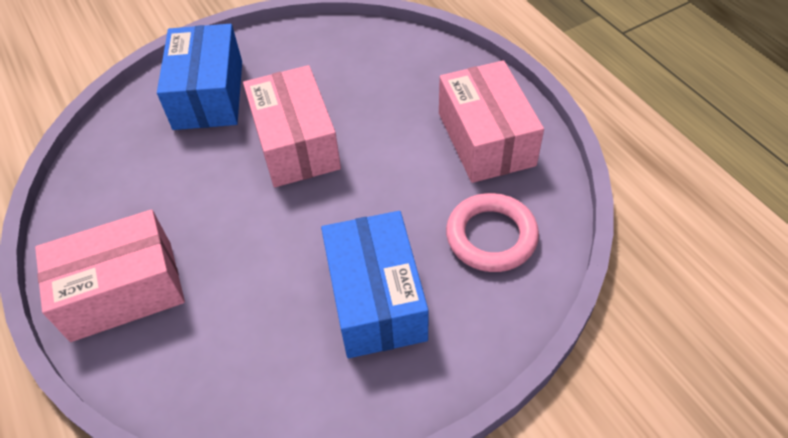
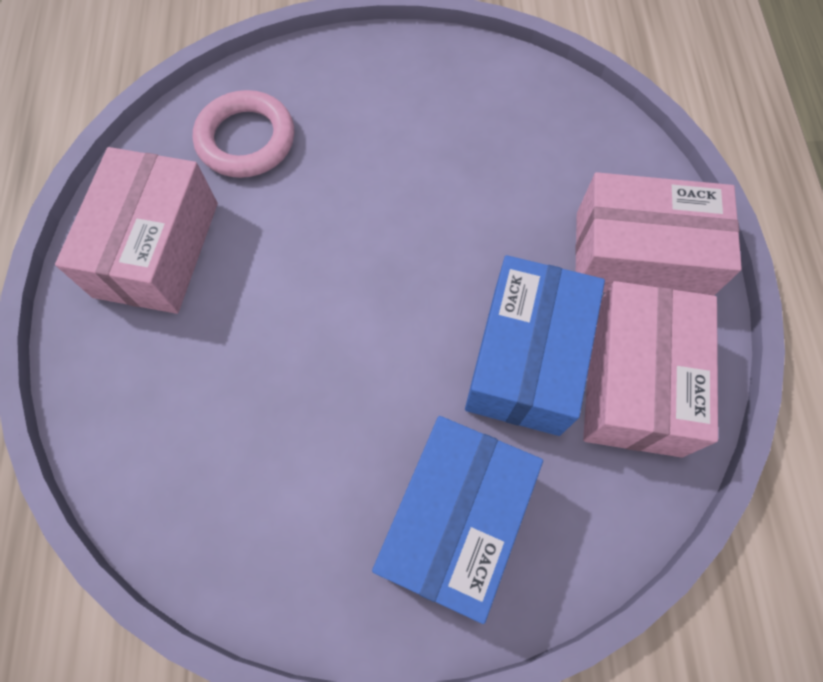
camera: 155 degrees left, 15 degrees up
pink box [243,65,341,187] -> pink box moved to [583,281,718,458]
blue box [321,211,429,358] -> blue box moved to [465,255,605,436]

